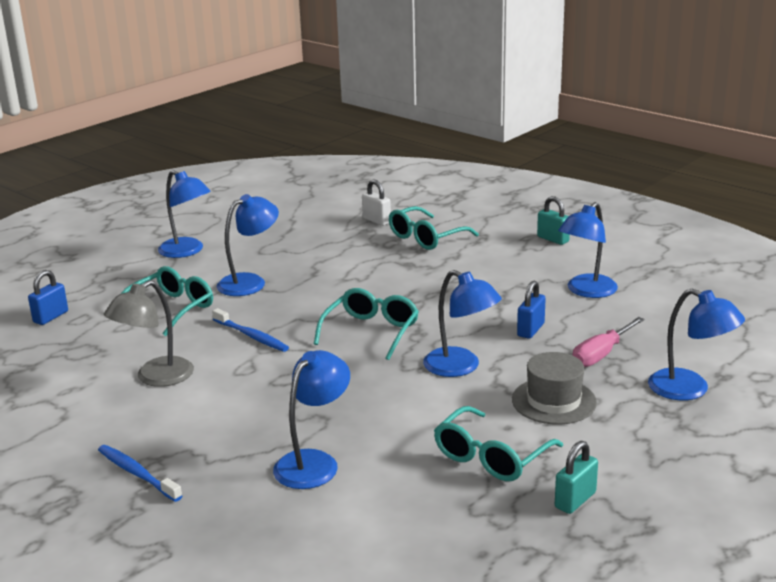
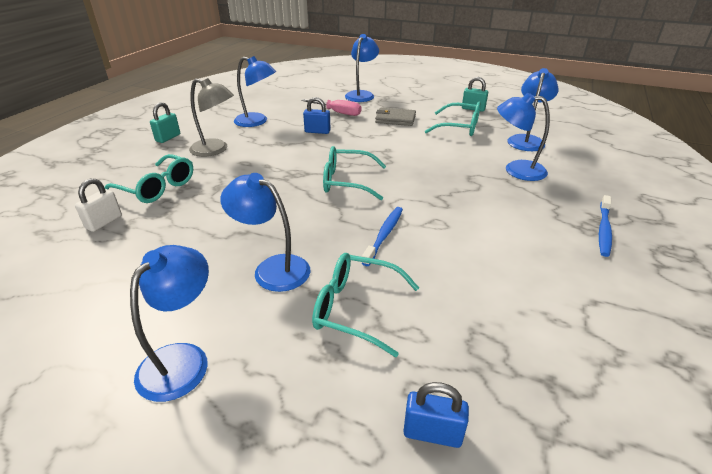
camera: 110 degrees left, 10 degrees up
grey lamp [104,280,194,387] -> grey lamp moved to [189,78,234,157]
blue lamp [423,270,502,377] -> blue lamp moved to [508,68,559,151]
grey hat [512,352,597,425] -> grey wallet [375,107,416,126]

